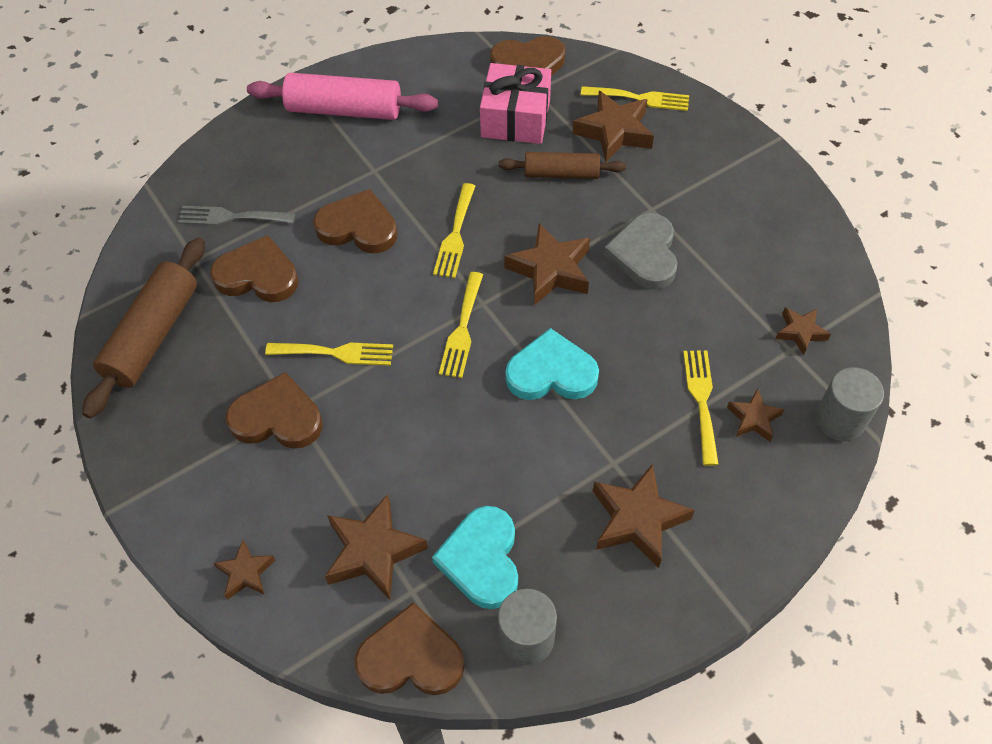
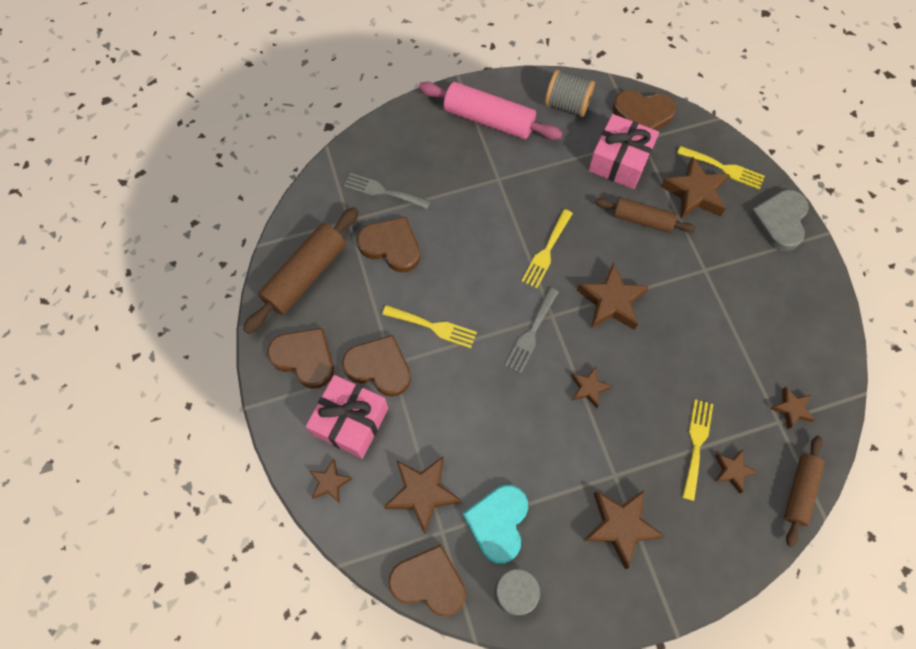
camera: 15 degrees right, 10 degrees up
brown heart [313,189,398,253] -> brown heart moved to [267,328,334,389]
yellow fork [439,272,483,378] -> grey fork [505,287,559,374]
turquoise heart [505,328,599,400] -> brown star [571,367,612,408]
grey heart [604,213,678,290] -> grey heart moved to [749,190,809,251]
grey cylinder [816,367,884,441] -> brown rolling pin [784,436,825,547]
none -> pink gift [306,375,389,459]
none -> grey spool [545,70,595,117]

